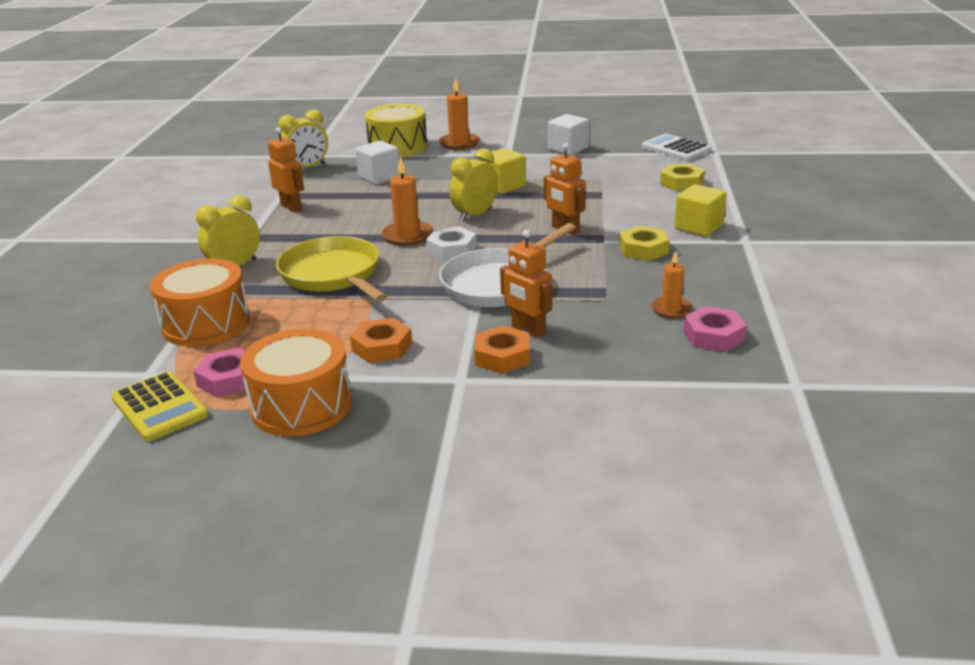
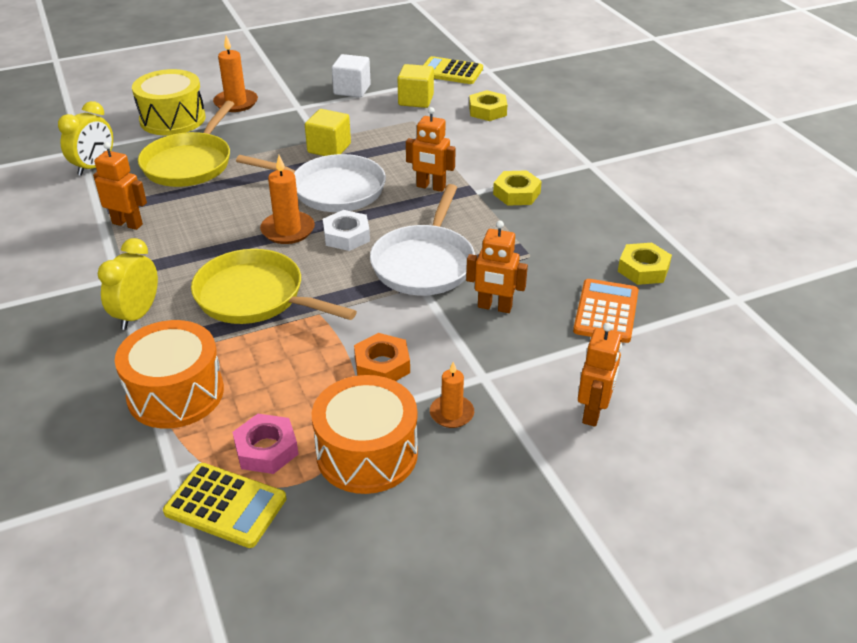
camera: 30 degrees left, 10 degrees up
white cube [355,141,401,185] -> yellow pan [138,101,234,187]
yellow clock [449,149,498,222] -> white pan [236,154,386,212]
orange nut [475,326,530,374] -> none
white calculator [642,134,712,161] -> yellow calculator [423,56,483,84]
orange candle [651,251,692,318] -> orange candle moved to [430,362,474,428]
yellow cube [674,184,727,237] -> yellow cube moved to [397,64,434,108]
pink nut [683,306,747,352] -> yellow nut [618,243,672,285]
none -> orange calculator [573,279,639,343]
none -> orange robot [578,322,622,427]

